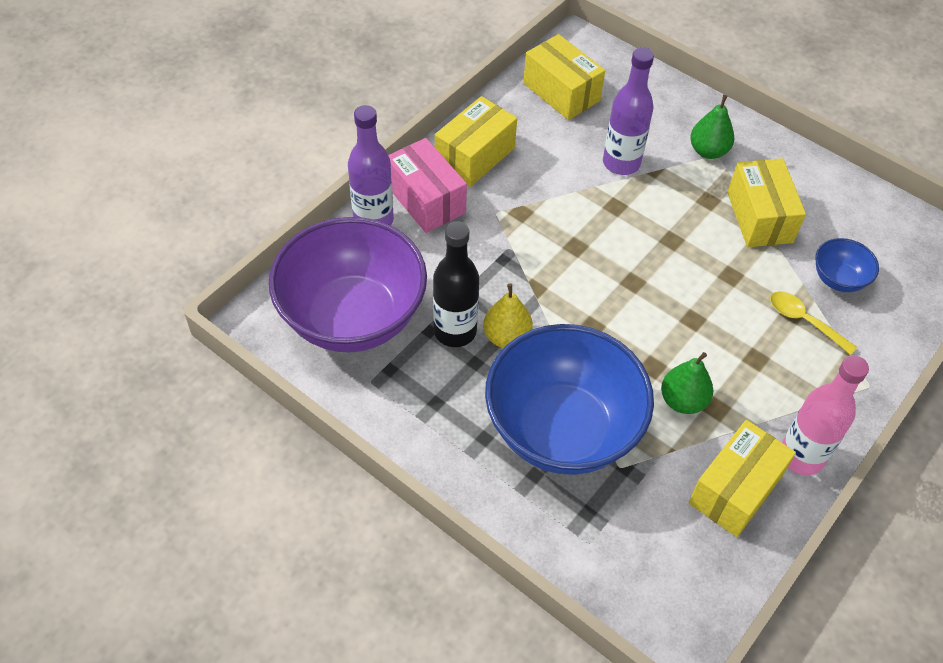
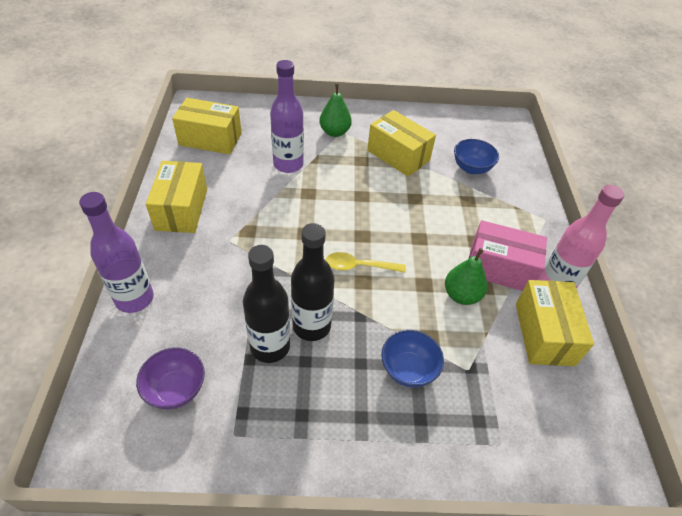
camera: 40 degrees left, 5 degrees down
purple bowl [269,217,427,352] -> purple bowl [136,348,205,410], size x0.43
pink box [388,138,467,233] -> pink box moved to [469,220,547,291]
yellow pear [483,283,533,348] -> black bottle [291,223,335,341]
blue bowl [485,324,654,475] -> blue bowl [381,330,444,388], size x0.43
yellow spoon [770,291,857,355] -> yellow spoon moved to [326,252,406,273]

